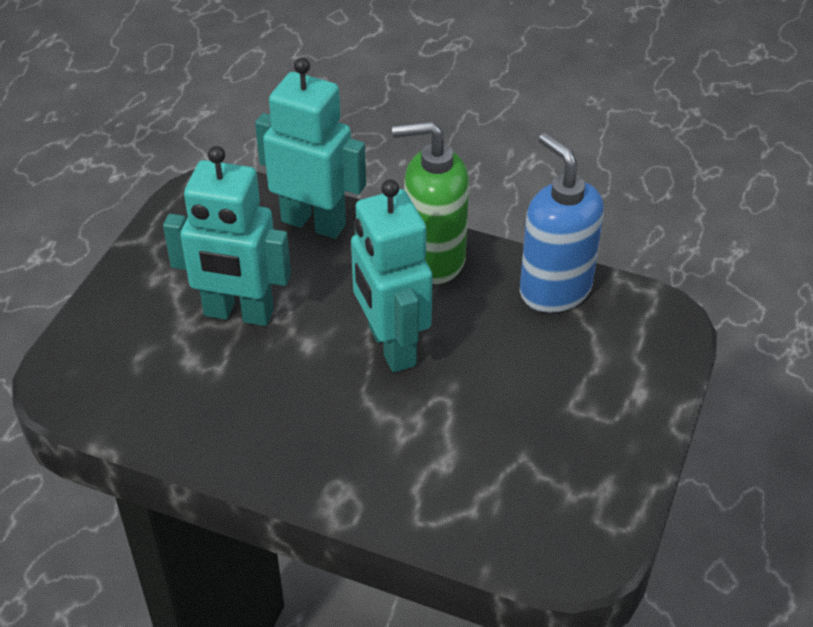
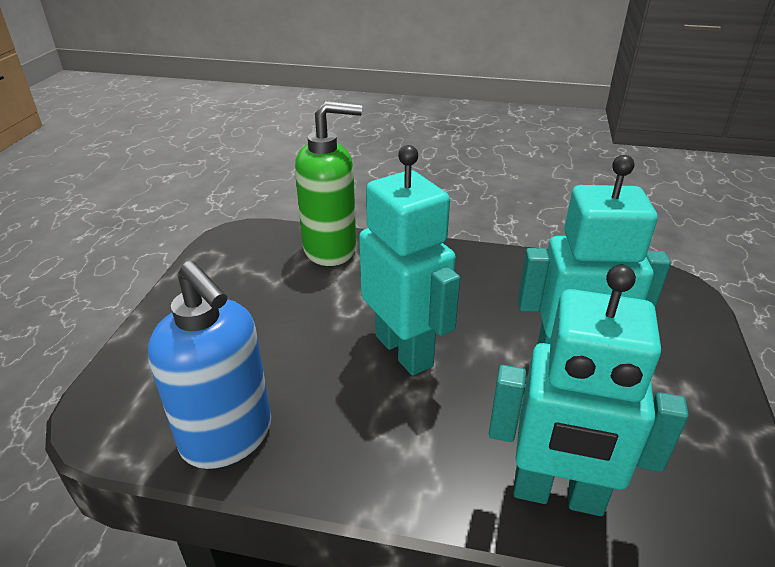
camera: 170 degrees right, 10 degrees down
green soap dispenser [392,121,469,284] -> green soap dispenser moved to [295,101,362,266]

